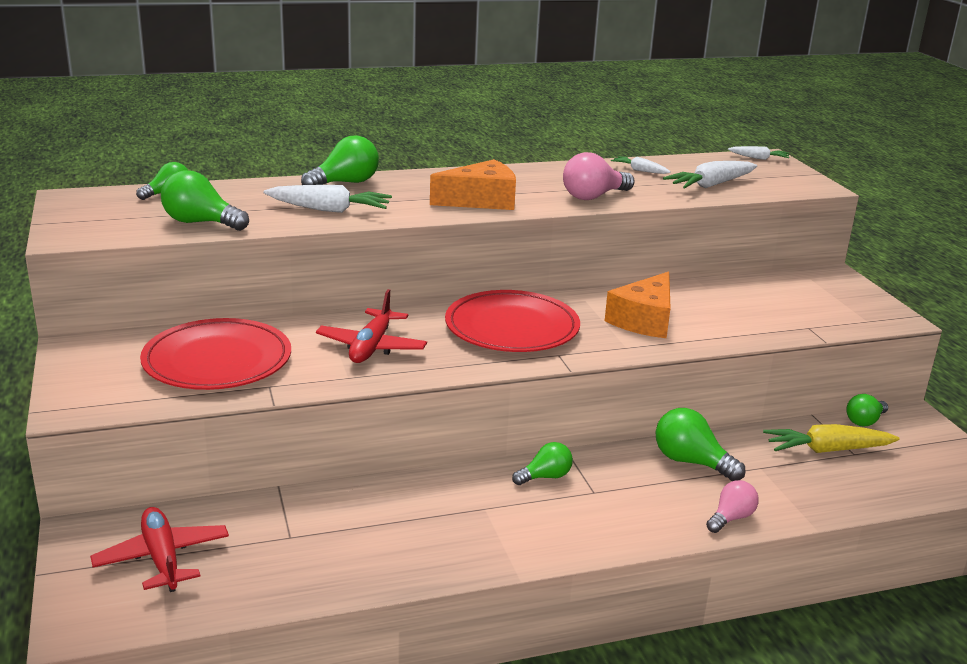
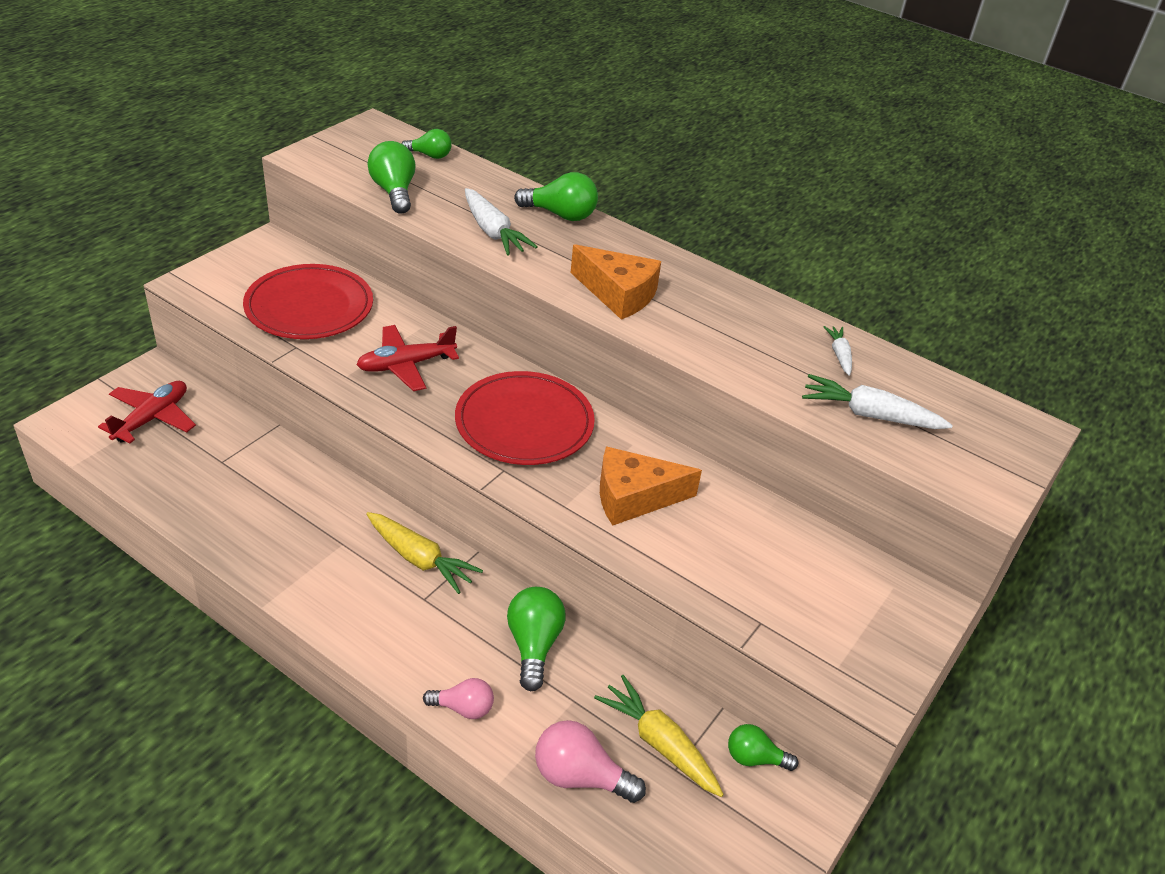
camera: 50 degrees right, 15 degrees up
green light bulb [512,442,573,485] -> yellow carrot [366,512,483,594]
pink light bulb [563,152,635,200] -> pink light bulb moved to [535,720,646,803]
white carrot [728,146,789,160] -> none

